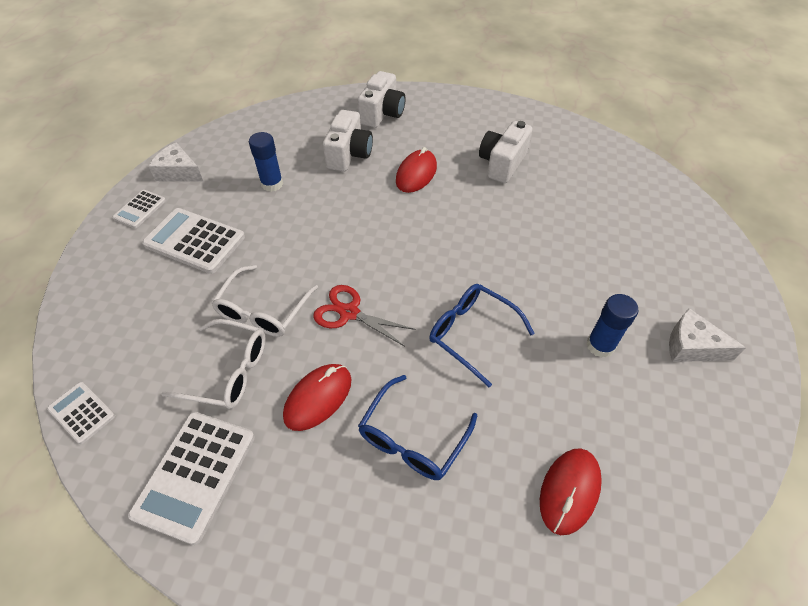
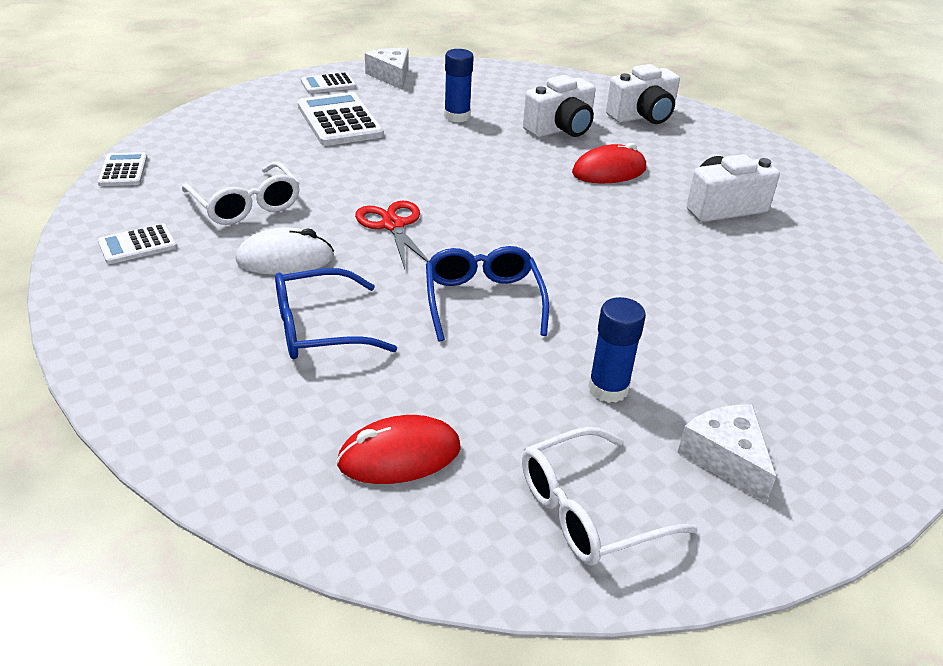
camera: 40 degrees right, 15 degrees down
white calculator [128,412,255,545] -> white calculator [98,224,177,264], size x0.56
white glasses [211,265,318,337] -> white glasses moved to [522,427,698,566]
red mouse [283,364,352,431] -> white mouse [235,228,334,275]

